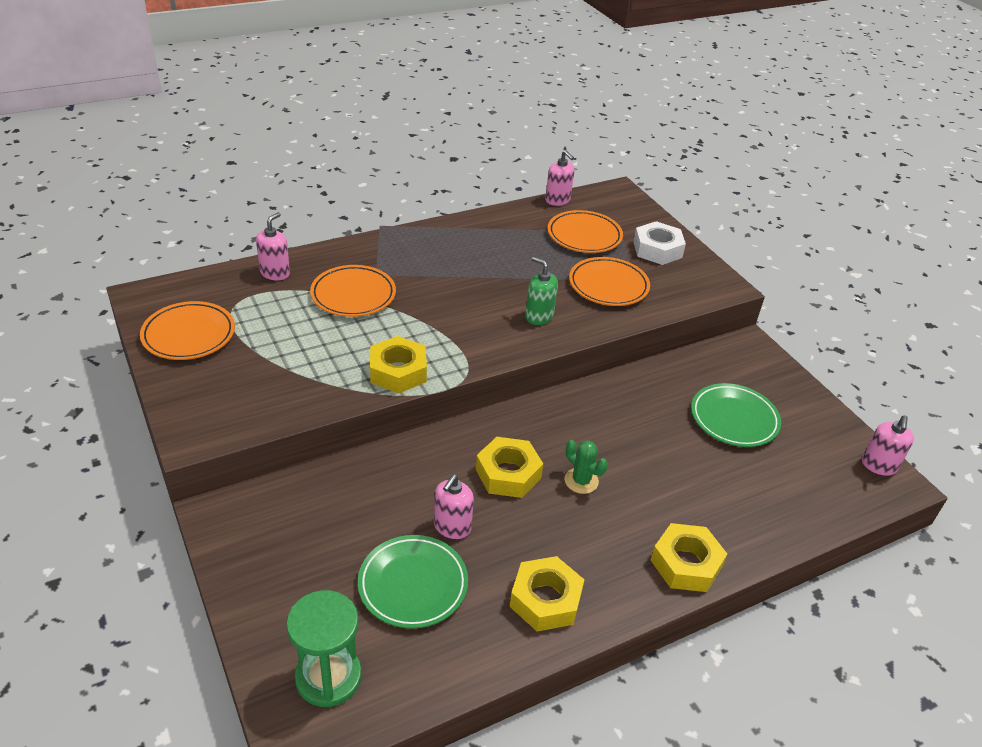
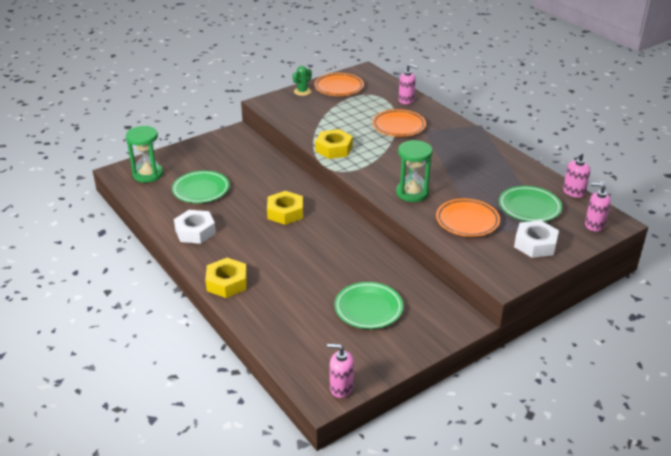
camera: 85 degrees right, 5 degrees down
pink soap dispenser [434,474,474,539] -> pink soap dispenser moved to [585,182,611,232]
yellow nut [510,556,584,632] -> white nut [174,210,216,244]
green soap dispenser [525,257,558,325] -> green hourglass [396,140,433,202]
orange plate [548,210,623,253] -> green plate [499,186,562,222]
green cactus [565,440,608,494] -> green cactus moved to [292,66,312,96]

